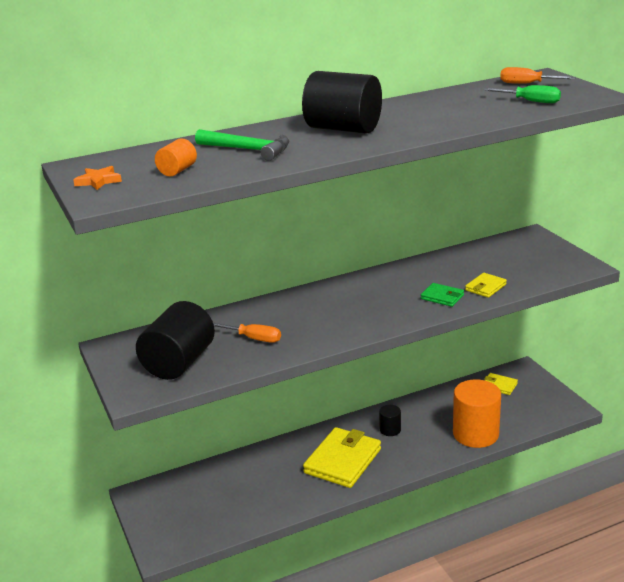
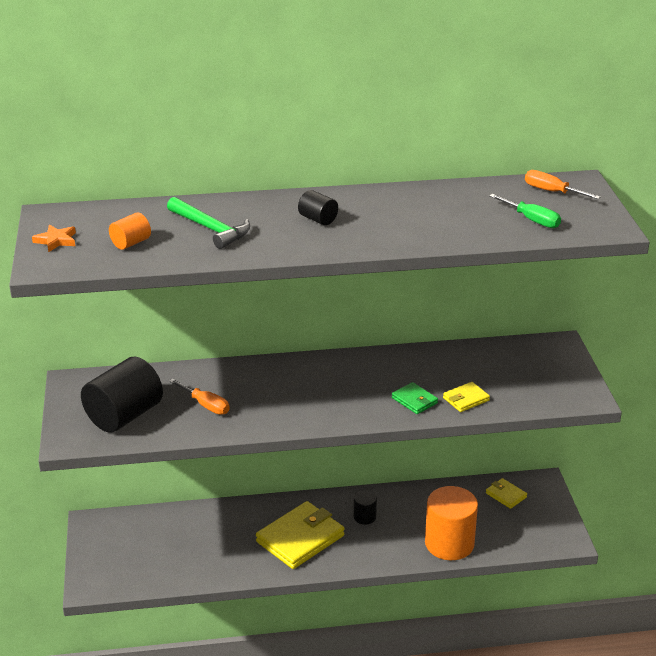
camera: 15 degrees right, 5 degrees up
black cylinder [302,71,382,134] -> black cylinder [298,190,338,225], size x0.47

